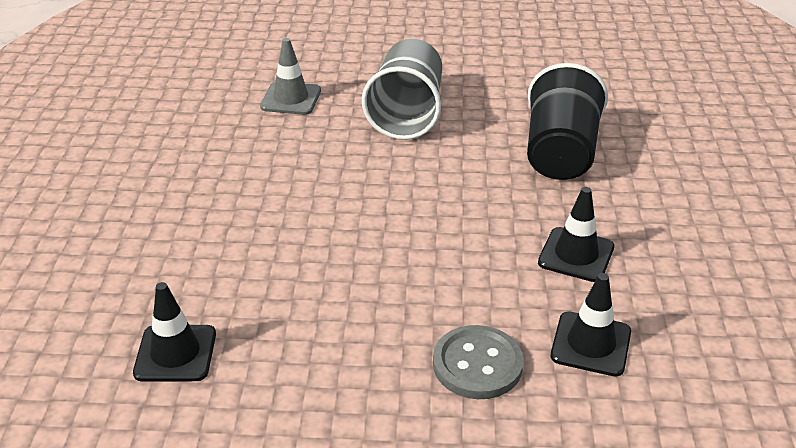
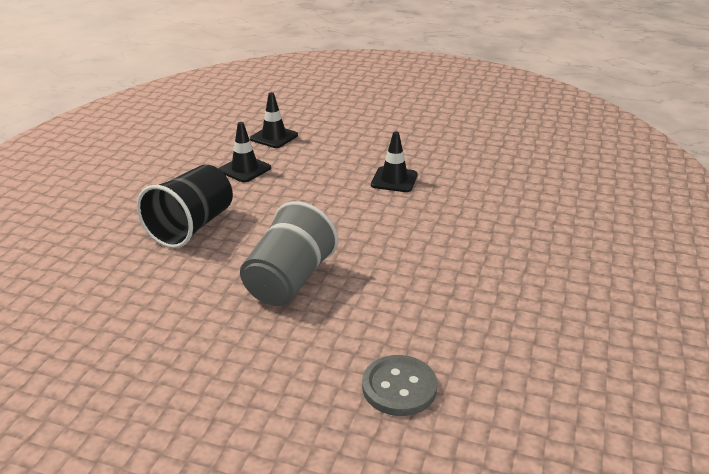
camera: 165 degrees left, 5 degrees down
black traffic cone [133,282,216,381] -> black traffic cone moved to [371,132,418,192]
grey traffic cone [260,38,321,115] -> none
grey button [433,325,523,399] -> grey button moved to [362,355,437,416]

